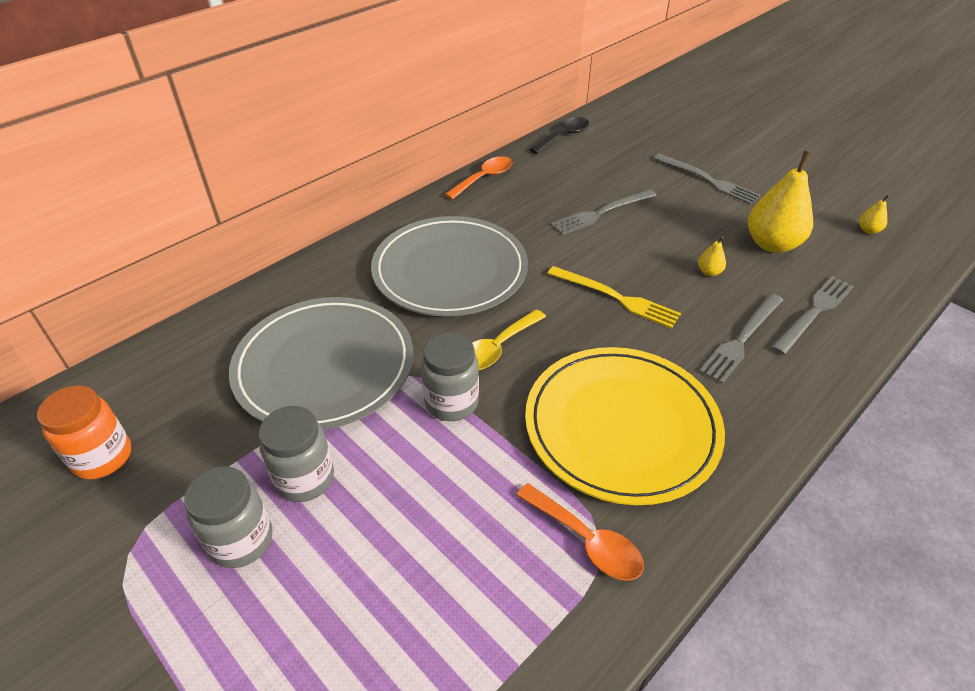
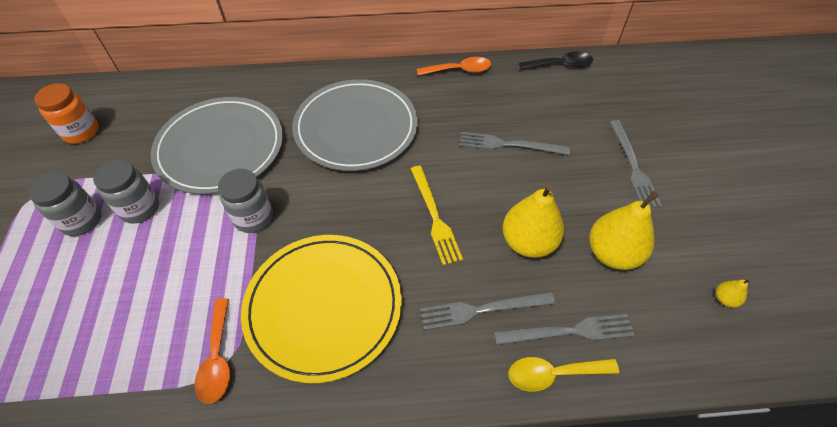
camera: 40 degrees right, 10 degrees up
yellow spoon [472,309,546,370] -> yellow spoon moved to [509,357,619,391]
yellow pear [698,236,726,276] -> yellow pear [502,184,564,258], size x2.34

